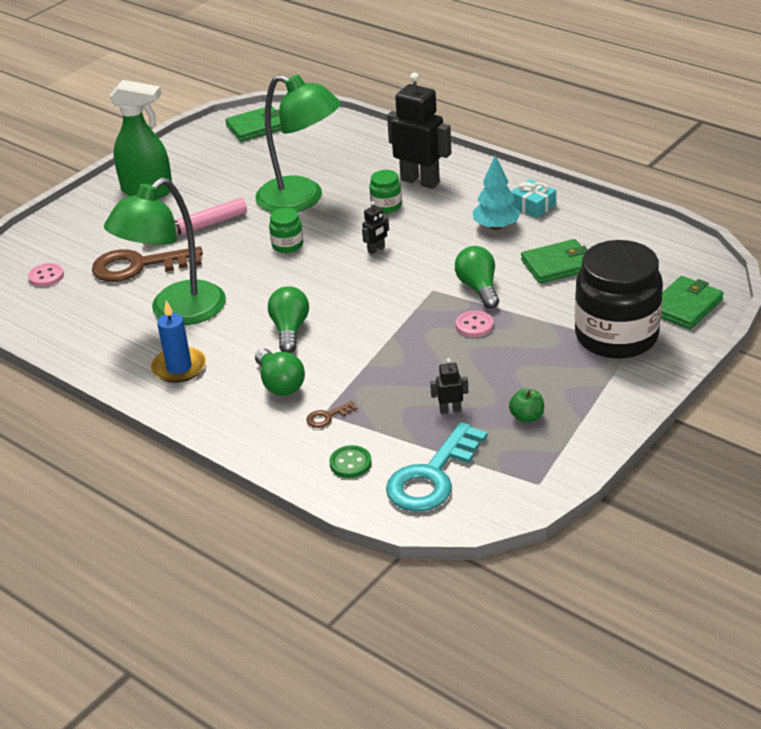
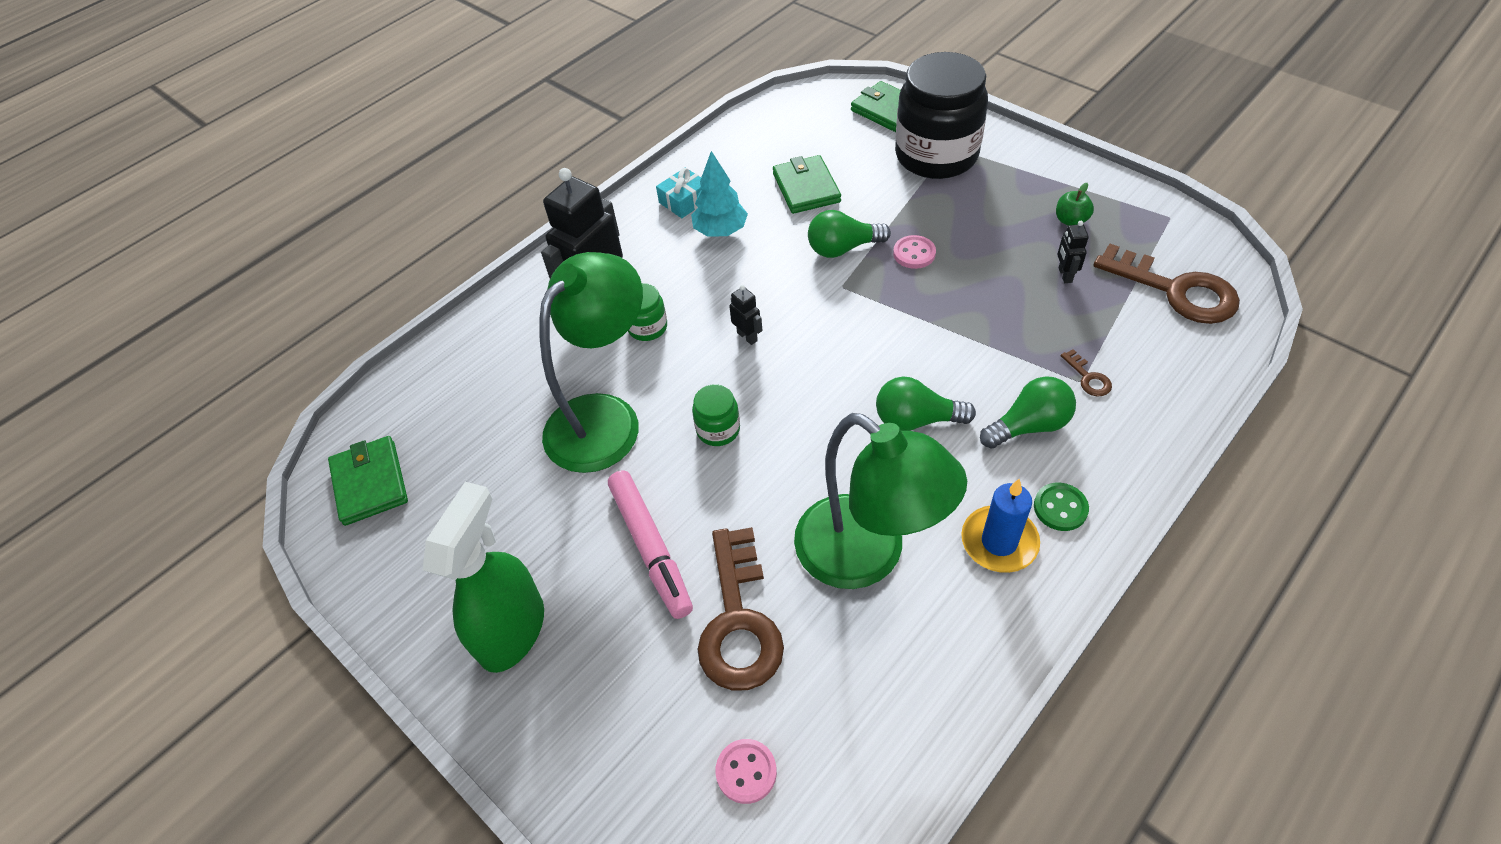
camera: 85 degrees left, 15 degrees up
green button [329,445,372,478] -> green button moved to [1034,483,1089,531]
turquoise key [386,422,487,512] -> brown key [1093,243,1240,324]

